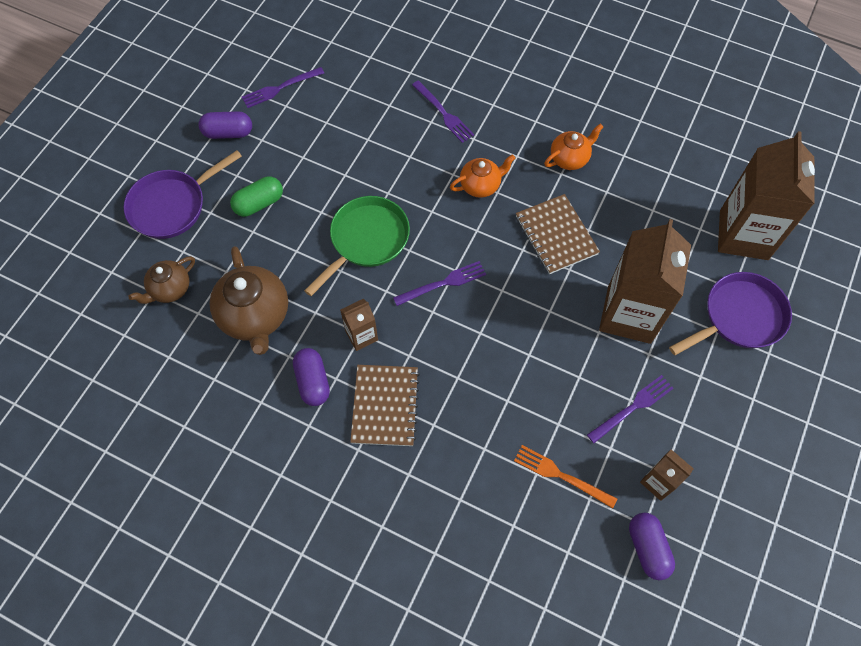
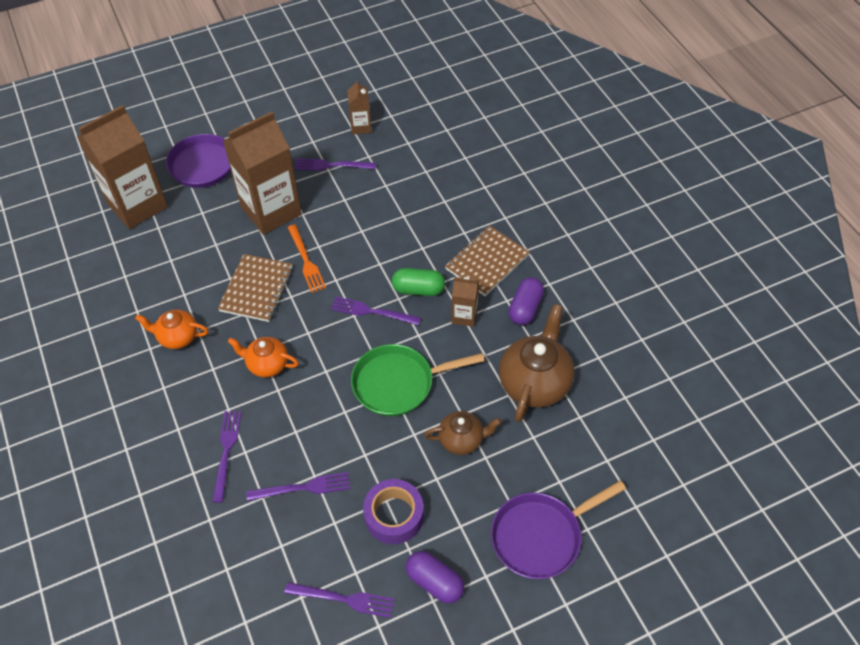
camera: 140 degrees left, 10 degrees down
purple pan [124,150,242,239] -> purple pan turned 150 degrees clockwise [491,480,626,579]
brown teapot [128,256,195,304] -> brown teapot moved to [424,411,502,455]
green capsule [230,176,283,217] -> green capsule moved to [392,268,445,296]
orange fork [514,445,618,508] -> orange fork moved to [287,225,326,293]
purple capsule [629,513,675,580] -> none
none -> purple fork [246,472,350,501]
none -> purple tape [363,479,424,544]

